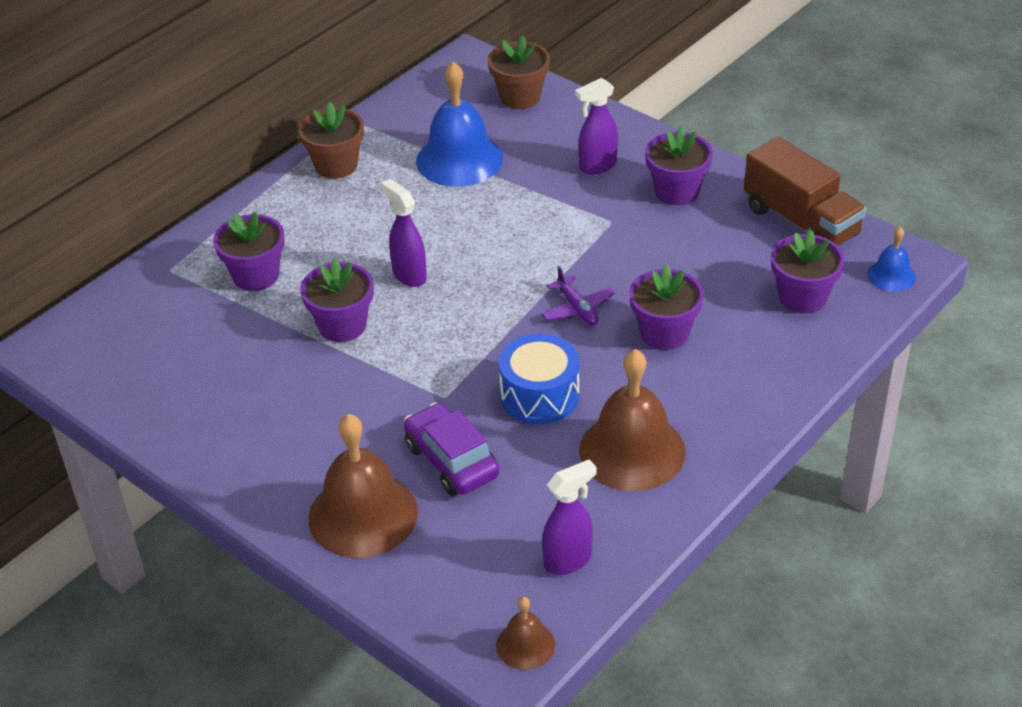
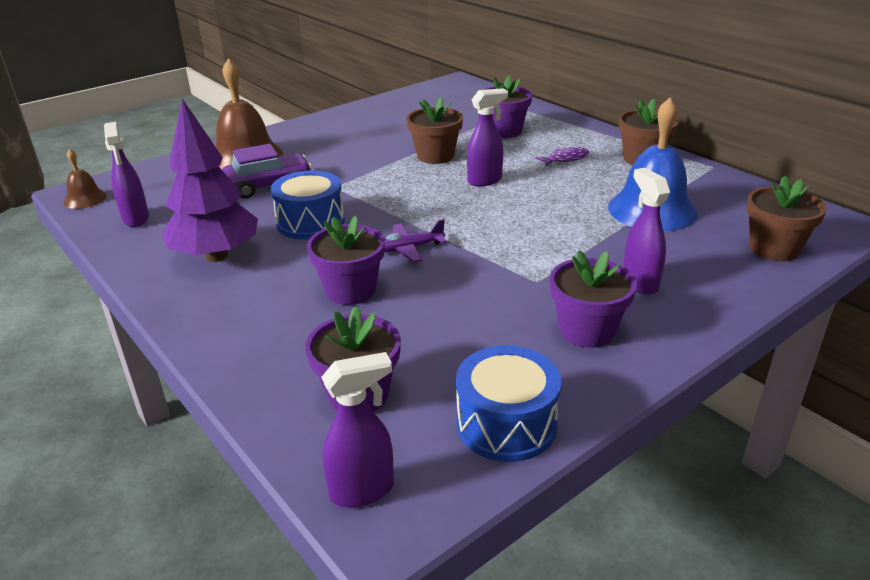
camera: 100 degrees right, 10 degrees down
purple flower pot [300,258,374,342] -> brown flower pot [406,97,463,164]
brown bell [579,349,686,491] -> purple tree [162,99,258,262]
brown truck [744,137,867,246] -> blue drum [456,345,561,462]
blue bell [867,227,916,292] -> purple spray bottle [321,352,394,508]
none -> purple fish [535,147,589,166]

